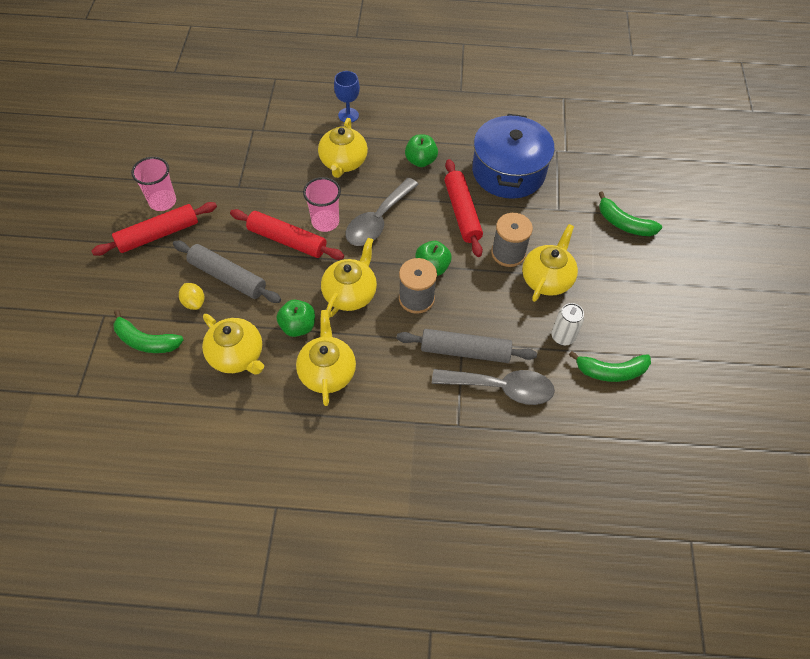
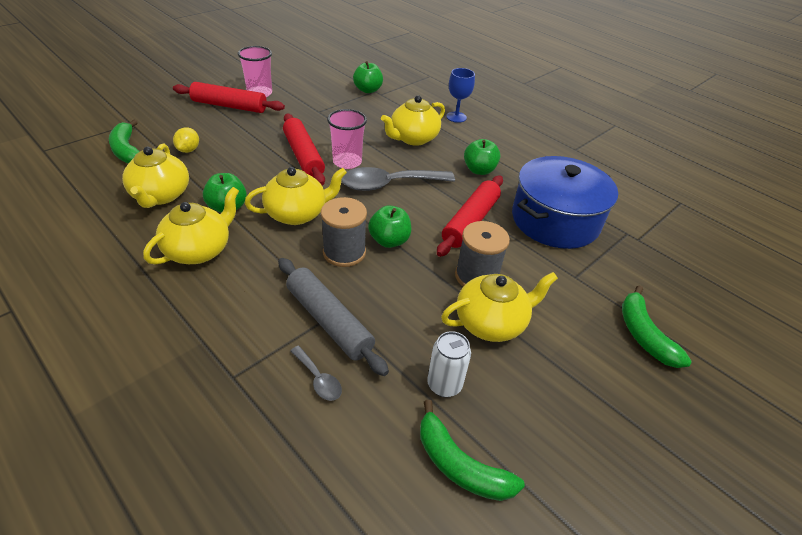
camera: 40 degrees right, 15 degrees down
grey rolling pin [173,241,281,303] -> none
grey spoon [432,369,555,405] -> grey spoon [290,346,342,401], size x0.47
none -> green apple [353,61,383,93]

